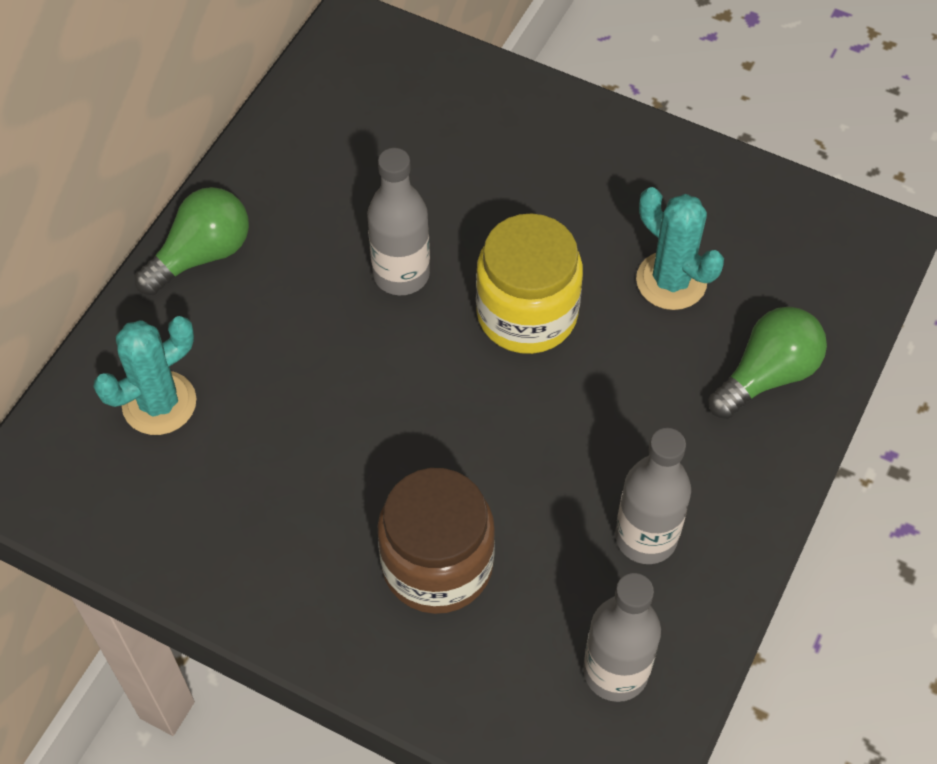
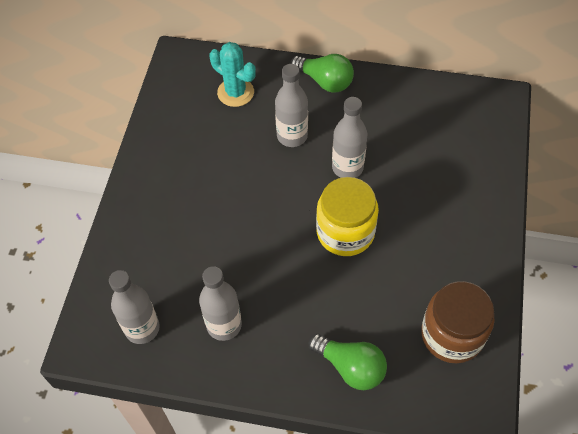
camera: 75 degrees right, 0 degrees up
brown jar [378,468,495,614] -> brown jar moved to [421,281,495,363]
turquoise cactus [636,187,724,310] -> none
none -> grey bottle [275,64,308,147]

